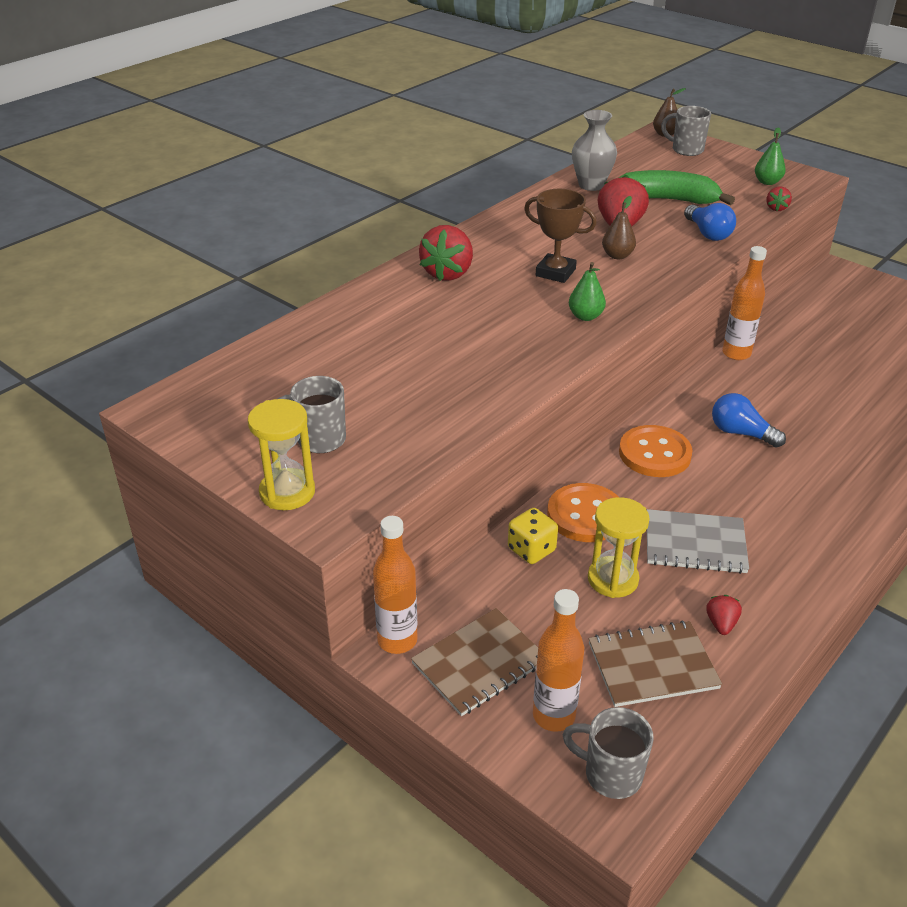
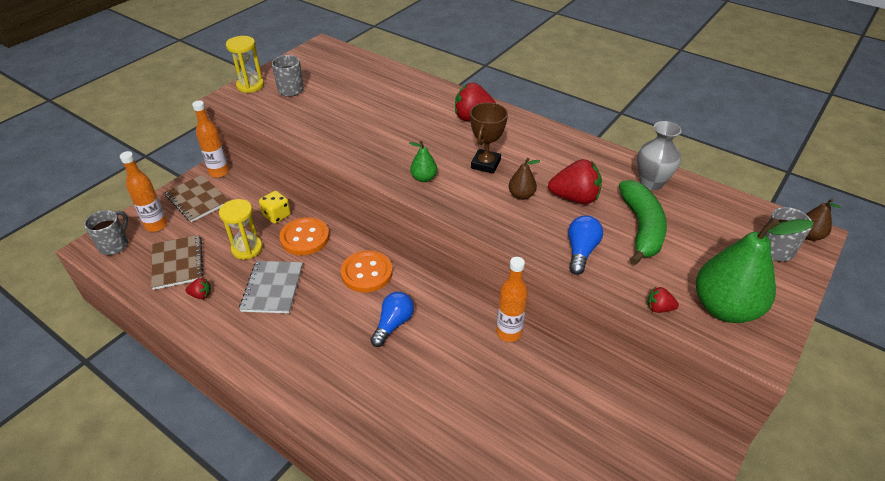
camera: 85 degrees right, 5 degrees up
blue light bulb [684,203,736,241] -> blue light bulb turned 135 degrees clockwise [568,216,603,275]
green pear [755,127,786,185] -> green pear [696,218,814,323], size x2.16

